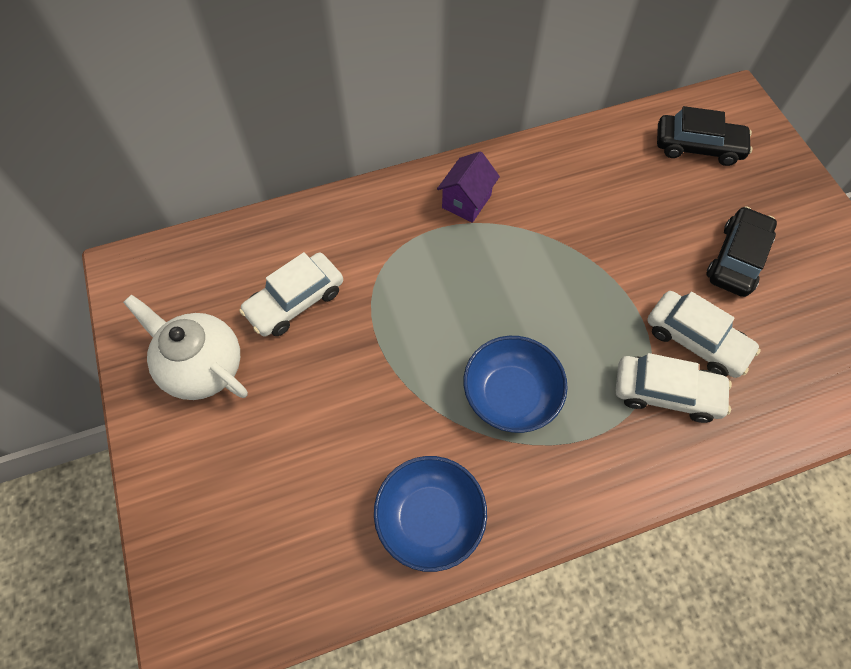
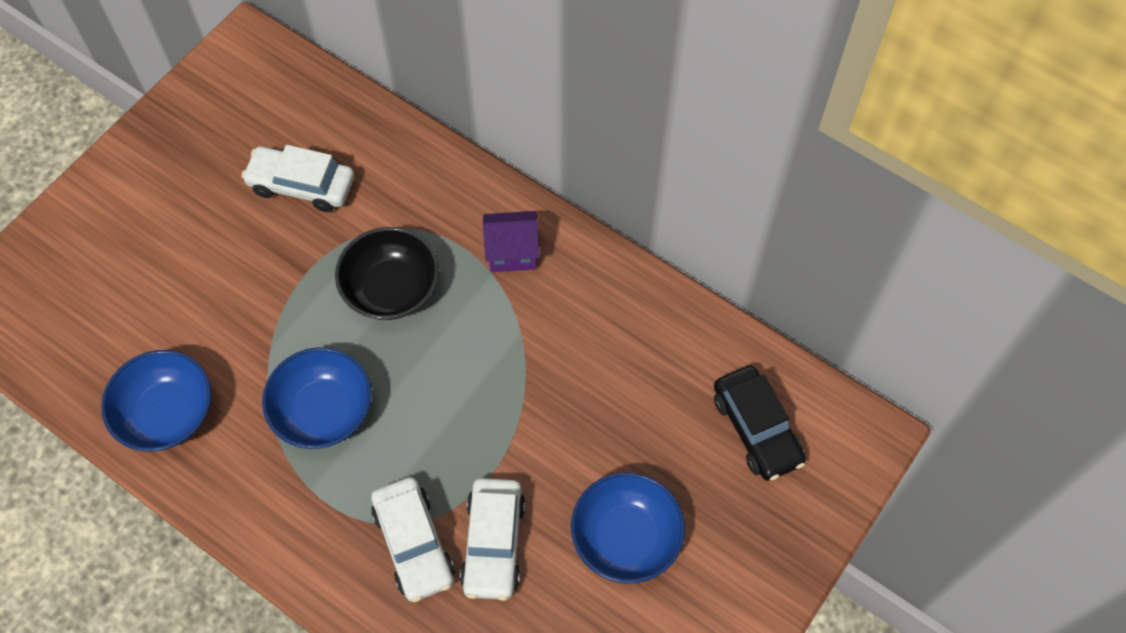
camera: 55 degrees right, 0 degrees up
white teapot [123,294,248,400] -> none
black car [706,206,777,297] -> blue bowl [571,472,685,584]
none -> black bowl [335,227,439,320]

